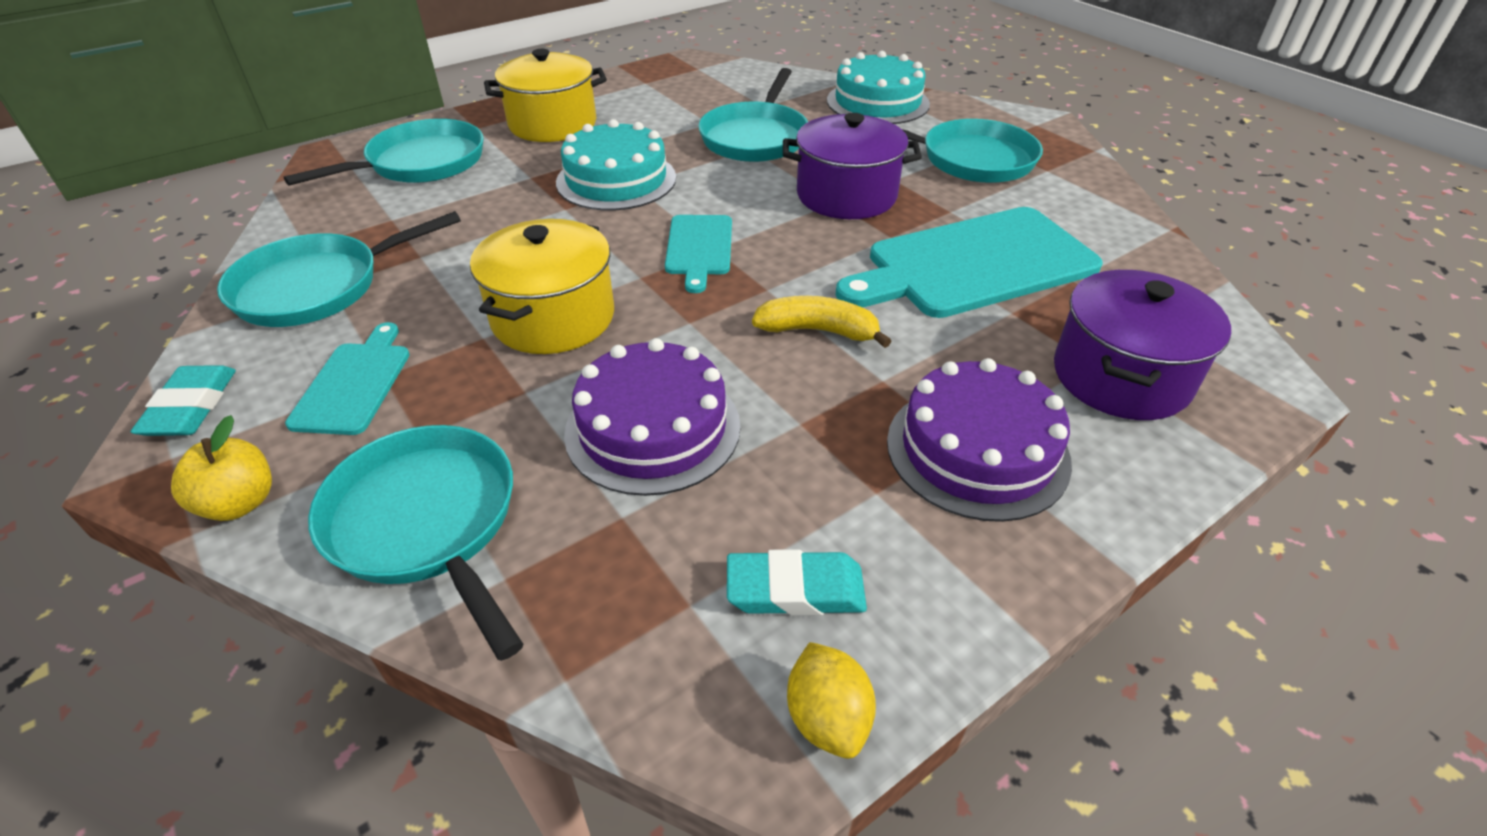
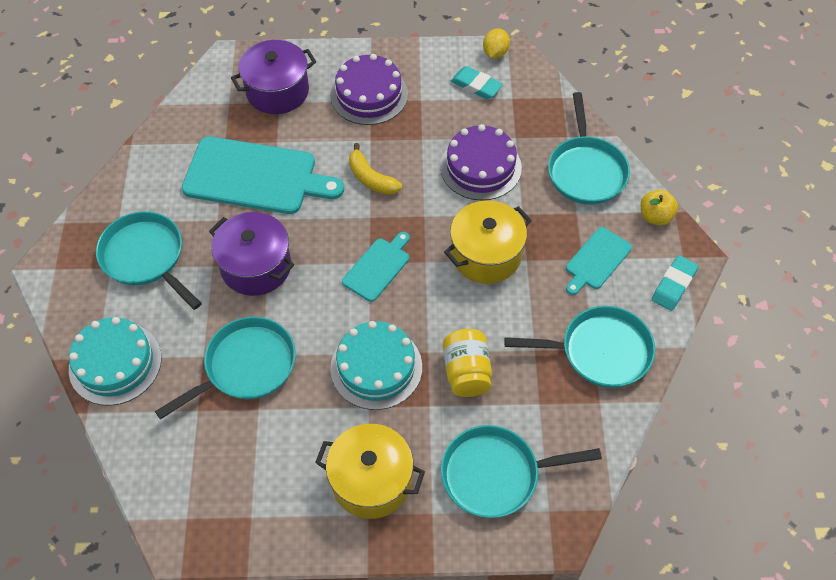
camera: 145 degrees left, 15 degrees up
none -> yellow jar [443,329,492,397]

